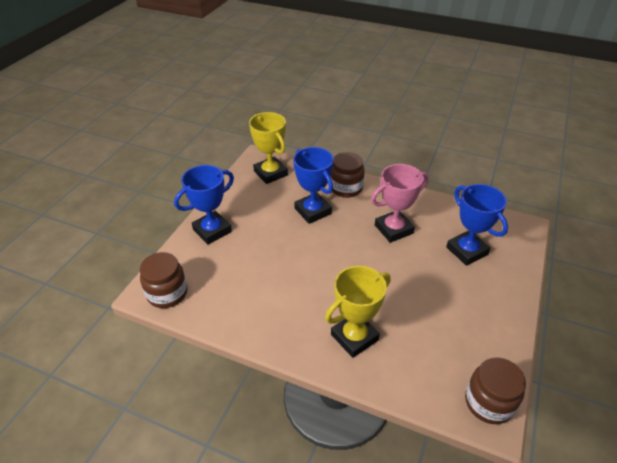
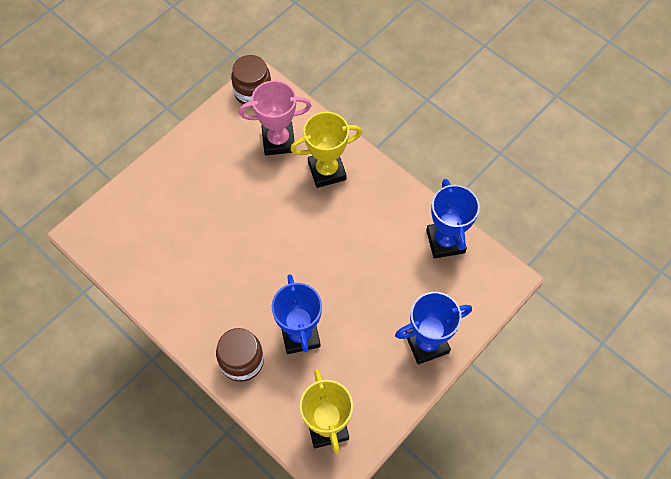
camera: 160 degrees left, 20 degrees up
brown jar [140,252,187,308] -> none
pink trophy [371,164,429,243] -> pink trophy moved to [238,80,311,155]
blue trophy [446,184,508,266] -> blue trophy moved to [426,179,480,259]

